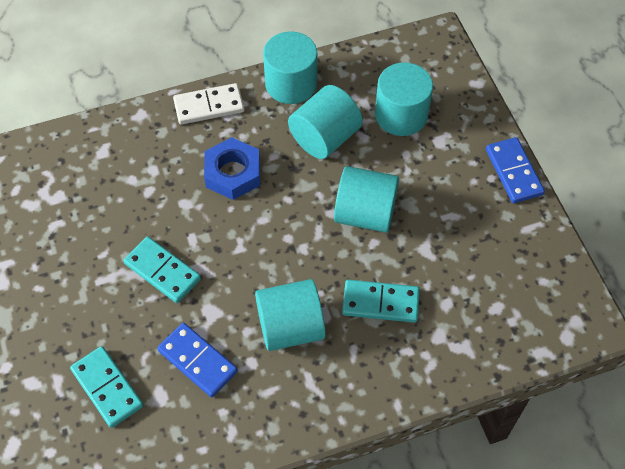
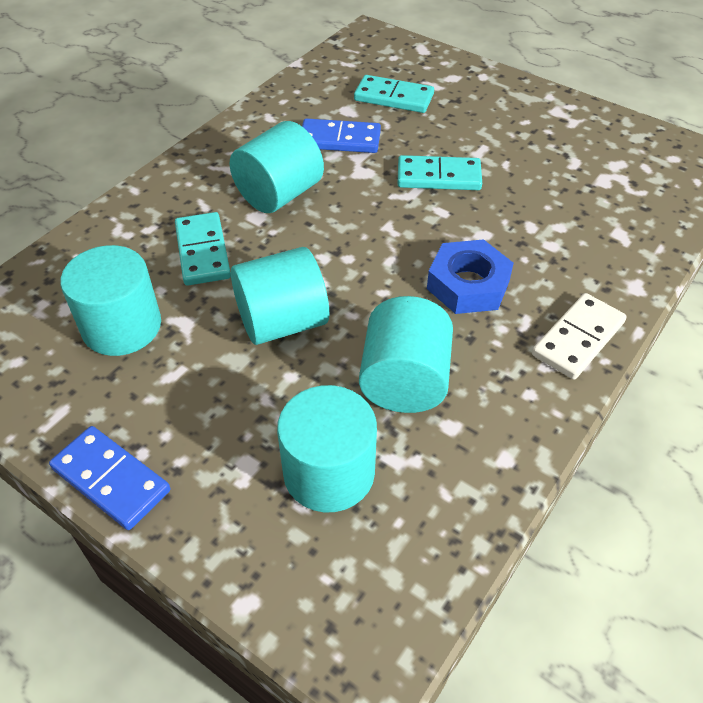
camera: 145 degrees right, 10 degrees down
turquoise cylinder [263,31,318,104] -> turquoise cylinder moved to [60,245,161,356]
turquoise domino [342,280,420,323] -> turquoise domino turned 75 degrees counterclockwise [175,212,231,286]

